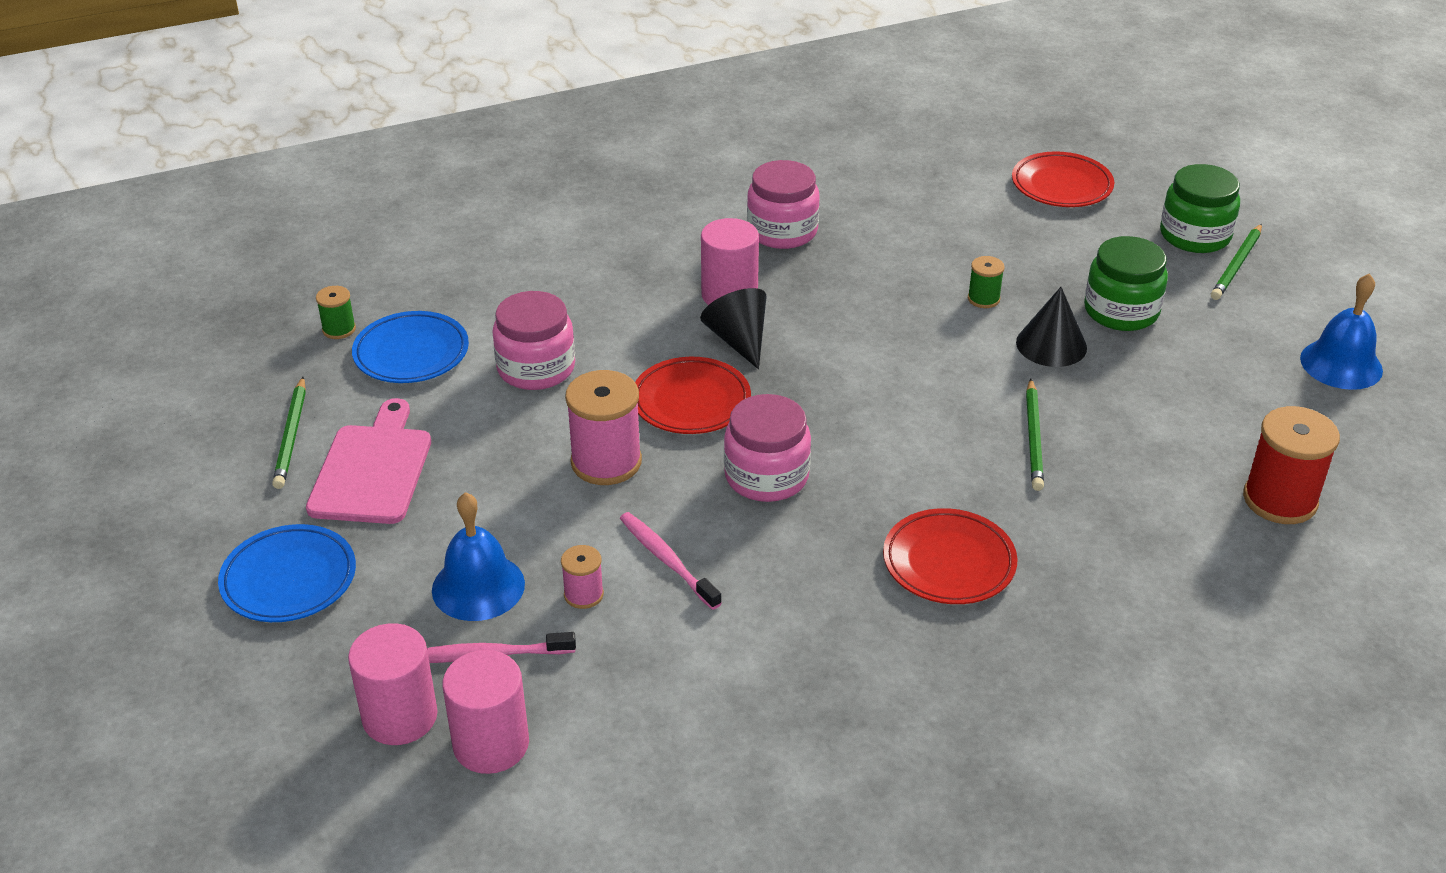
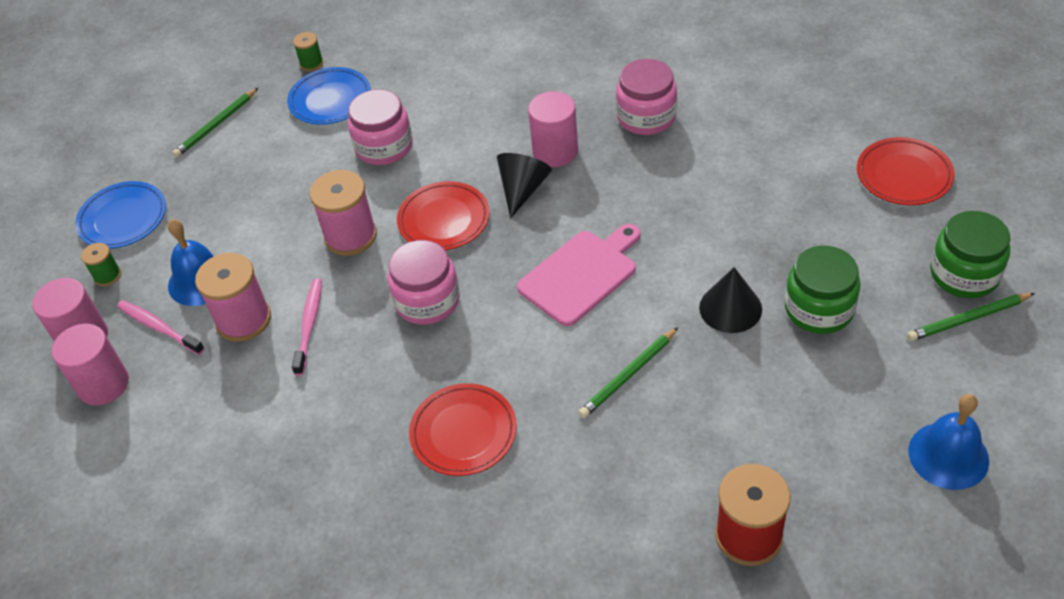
camera: 45 degrees right, 10 degrees up
pink cutting board [306,398,431,524] -> pink cutting board moved to [517,224,641,326]
pink spool [561,545,604,609] -> pink spool [195,253,271,342], size x1.94
green spool [968,256,1005,308] -> green spool moved to [81,243,121,286]

